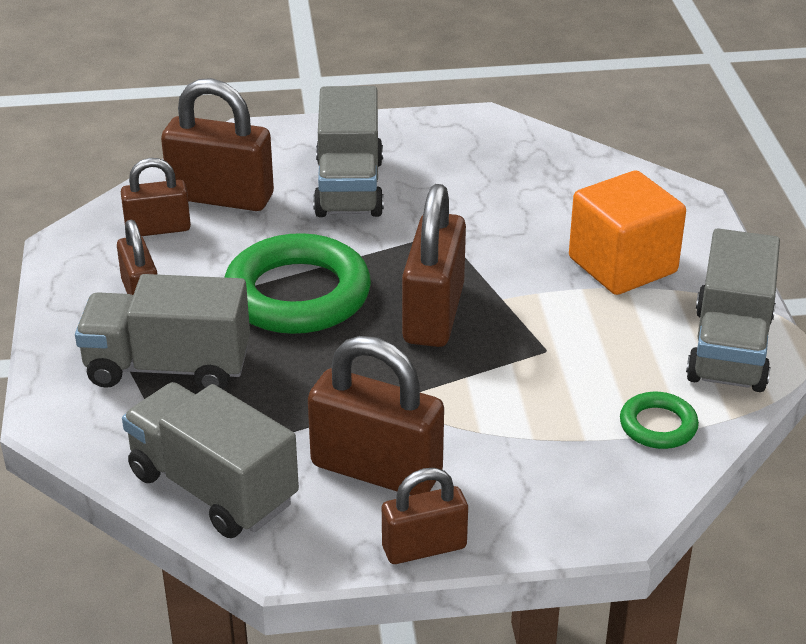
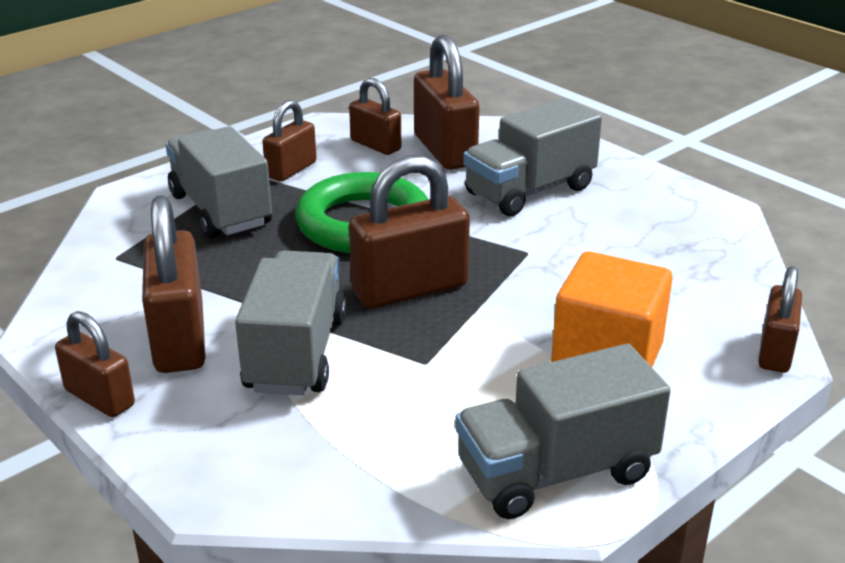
camera: 55 degrees right, 5 degrees down
grey truck [122,382,299,538] -> grey truck moved to [235,251,347,395]
green ring [620,392,699,449] -> none
none -> brown padlock [758,266,802,373]

